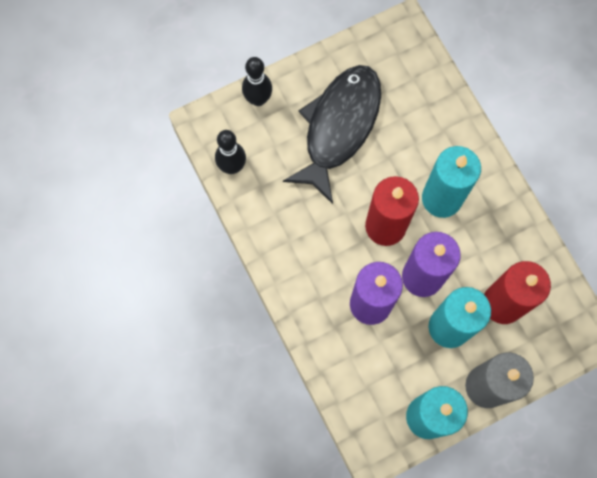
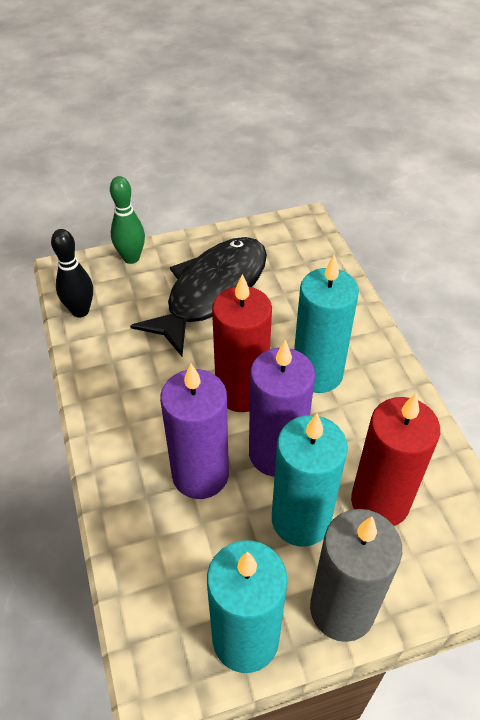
camera: 10 degrees right, 25 degrees down
black bowling pin [242,57,272,106] -> green bowling pin [110,176,145,264]

